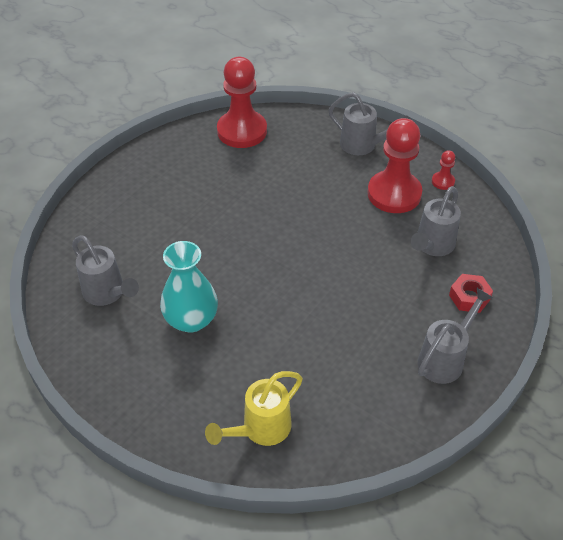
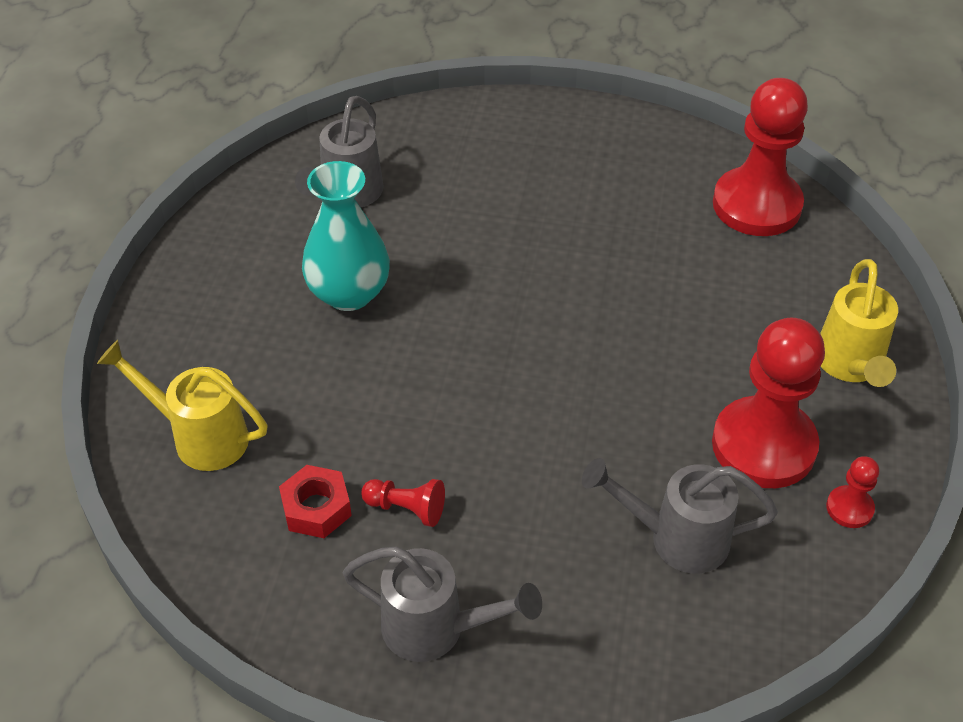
camera: 65 degrees right, 0 degrees up
grey watering can [328,92,411,155] -> yellow watering can [820,259,898,387]
red nut [449,274,493,313] -> red nut moved to [279,465,352,538]
none -> red pawn [361,479,445,527]

